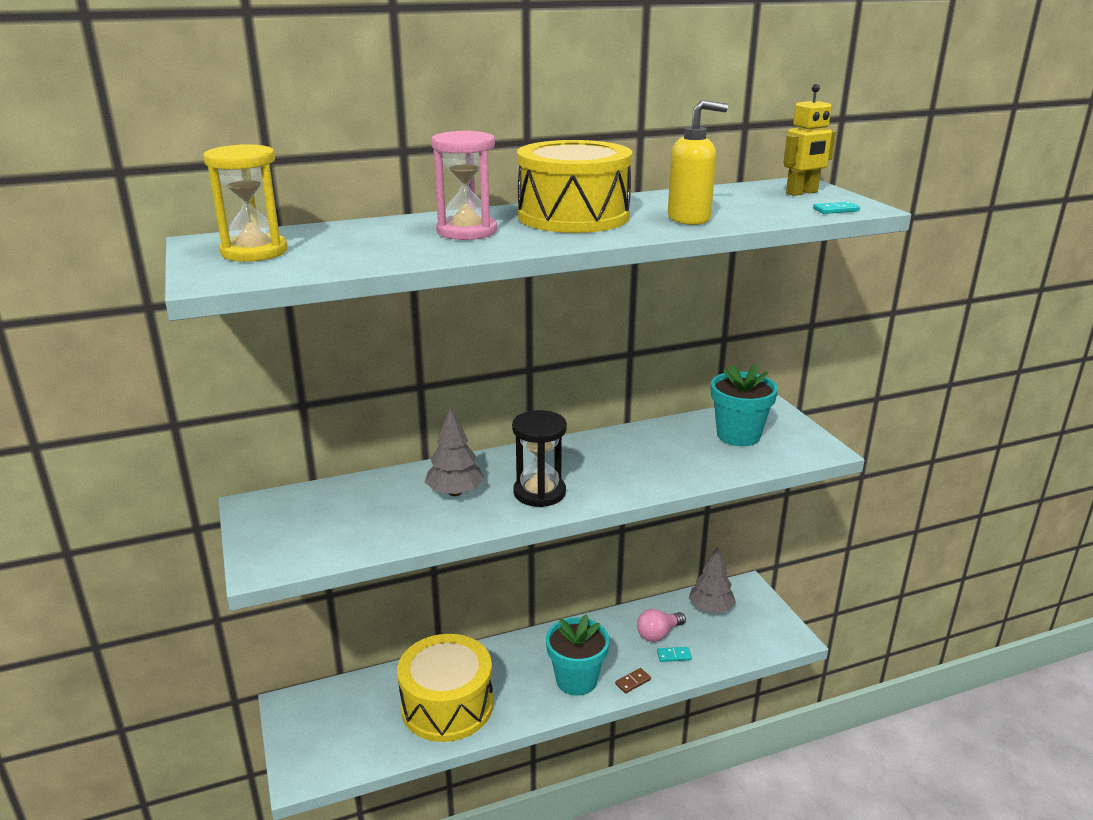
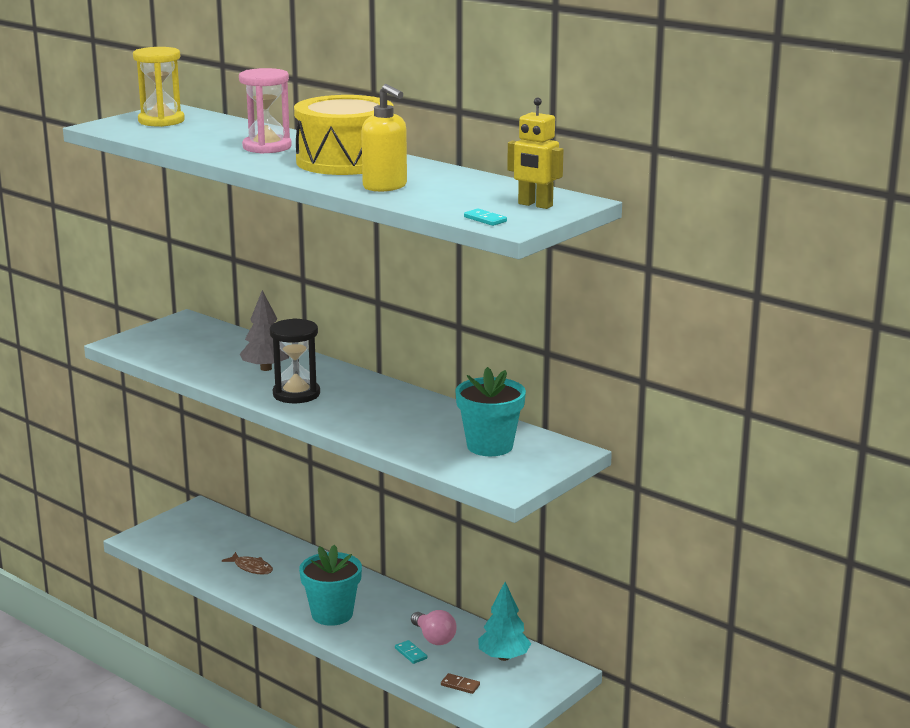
camera: 60 degrees right, 5 degrees down
yellow drum [397,634,493,742] -> brown fish [222,552,273,575]
brown domino [615,668,651,693] -> brown domino moved to [441,673,480,694]
pink light bulb [637,609,686,642] -> pink light bulb turned 150 degrees counterclockwise [411,610,457,645]
grey tree [689,547,736,613] -> turquoise tree [478,582,531,661]

